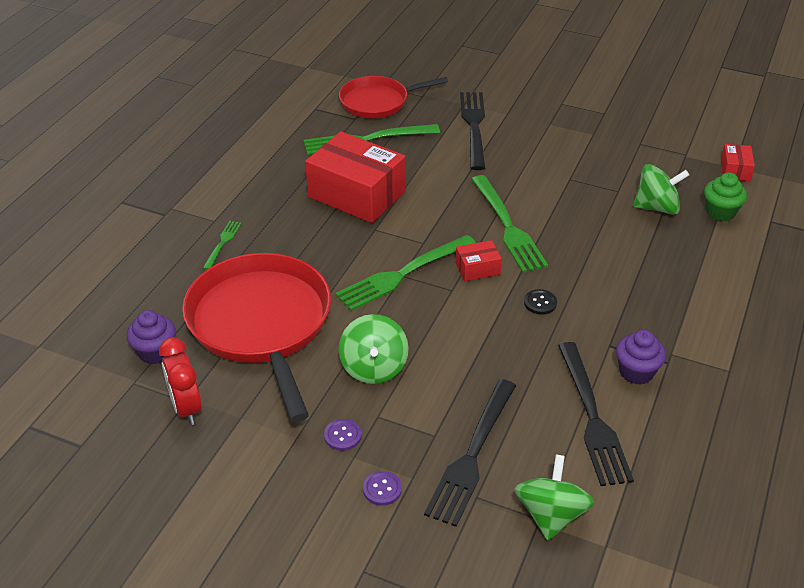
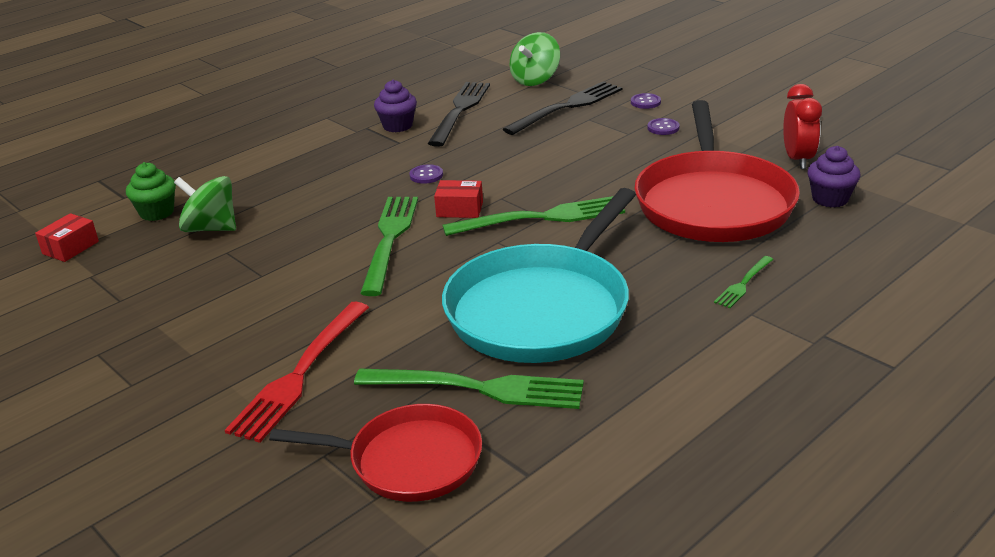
camera: 155 degrees left, 10 degrees down
red box [305,131,406,223] -> turquoise pan [442,188,636,363]
green spinning top [338,314,409,384] -> none
black fork [460,92,485,170] -> red fork [225,302,369,443]
black button [524,289,557,315] -> purple button [409,164,443,184]

